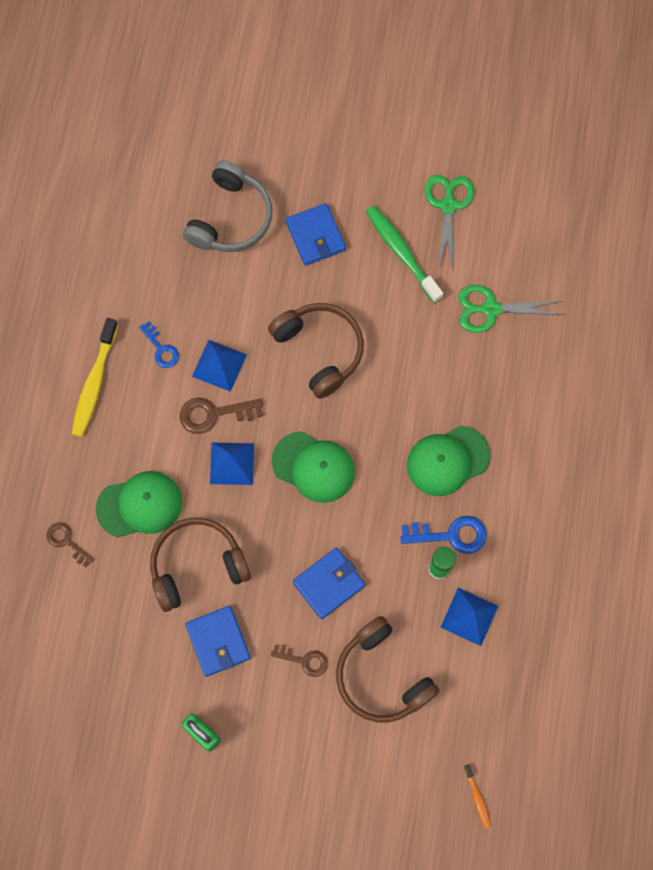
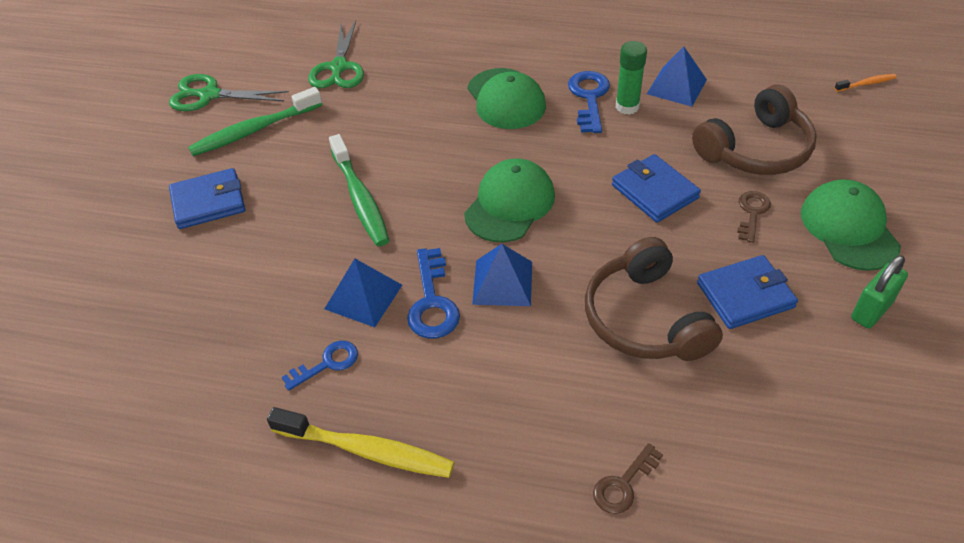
camera: 85 degrees left, 25 degrees down
green cap [96,471,182,537] -> green cap moved to [801,179,901,271]
brown key [180,398,263,434] -> blue key [407,248,460,339]
grey headphones [183,161,273,252] -> none
brown headphones [268,303,364,399] -> green toothbrush [329,134,390,246]

